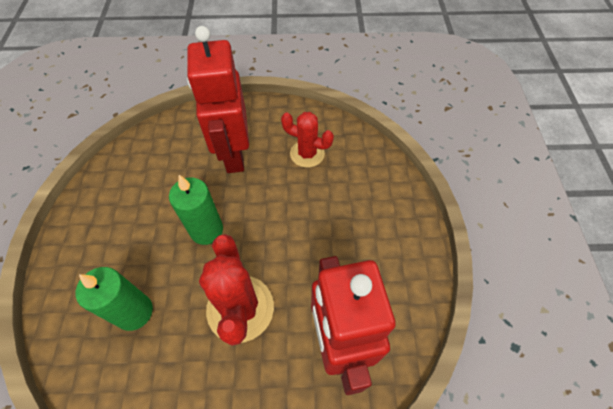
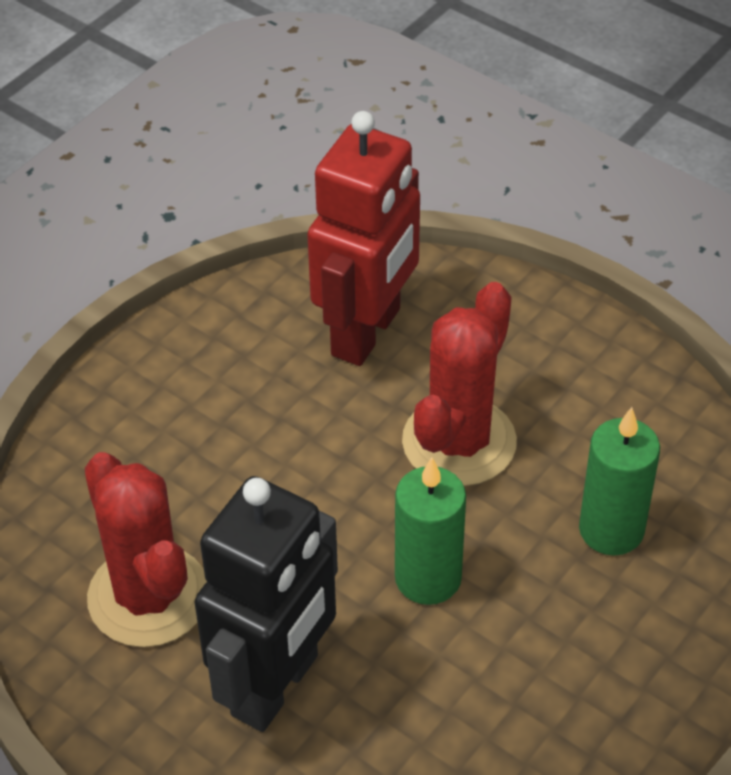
camera: 140 degrees left, 10 degrees down
red robot [187,26,249,173] -> black robot [195,476,338,732]
red cactus [281,112,334,168] -> red cactus [85,452,207,647], size x1.56

